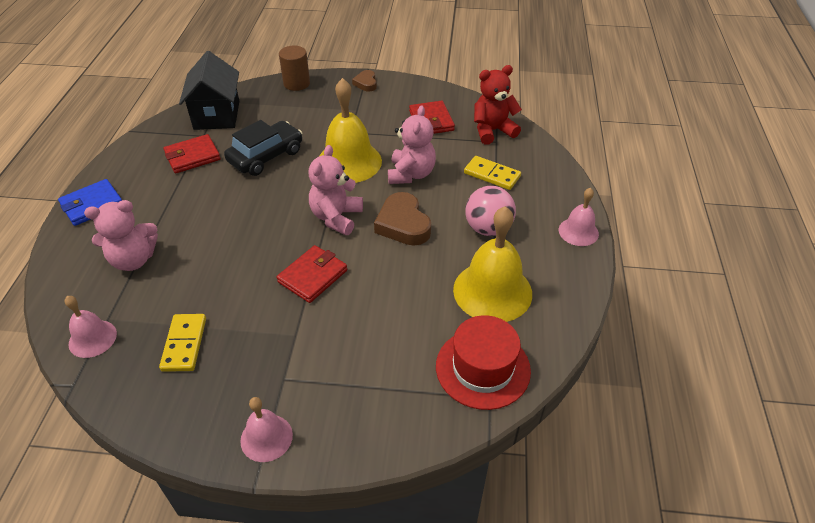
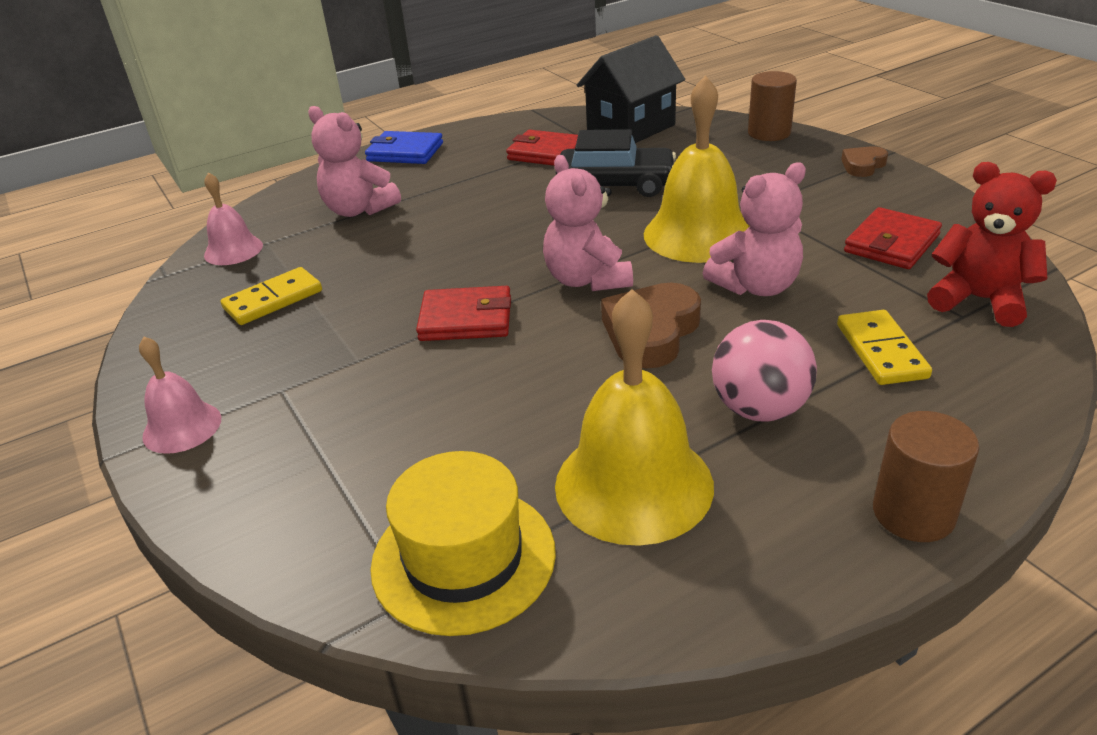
camera: 55 degrees right, 10 degrees down
pink teddy bear [308,145,363,235] -> pink teddy bear turned 90 degrees counterclockwise [543,155,633,291]
red hat [436,315,531,410] -> yellow hat [370,451,556,636]
pink bell [559,188,599,246] -> brown cylinder [873,411,979,542]

